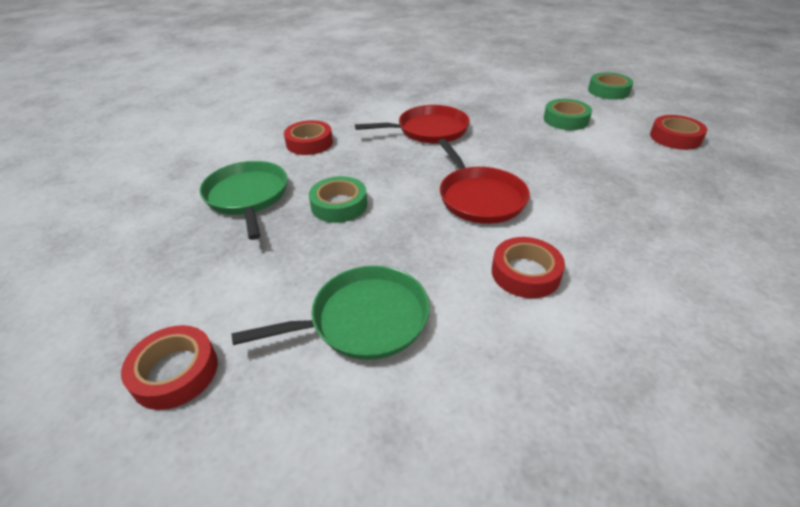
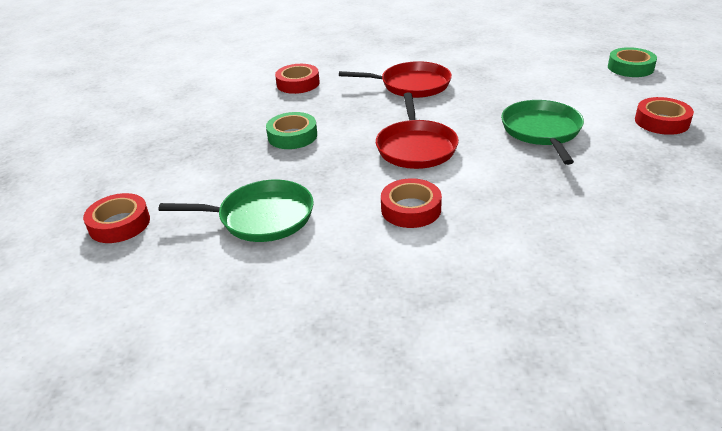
camera: 20 degrees right, 5 degrees down
green pan [199,161,288,240] -> green pan moved to [501,100,584,165]
green tape [544,99,592,130] -> none

